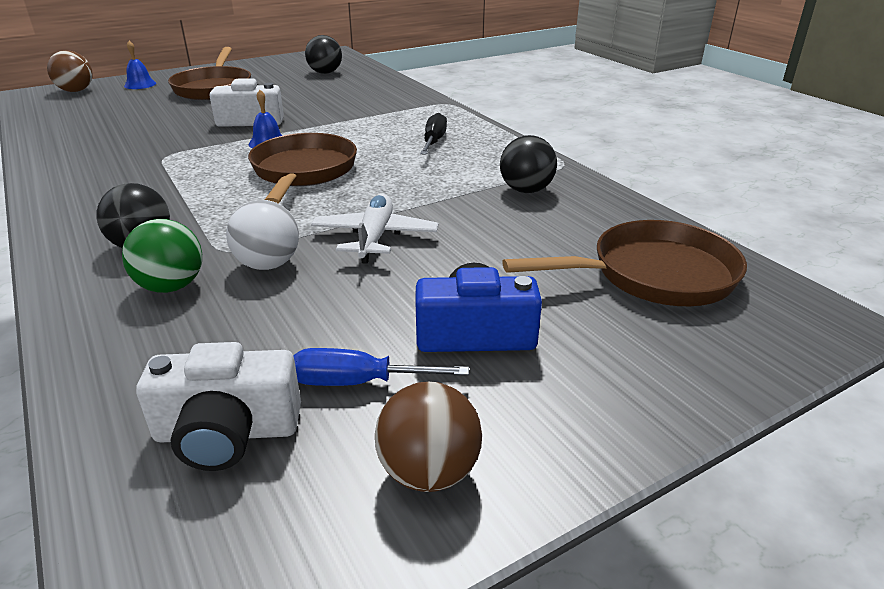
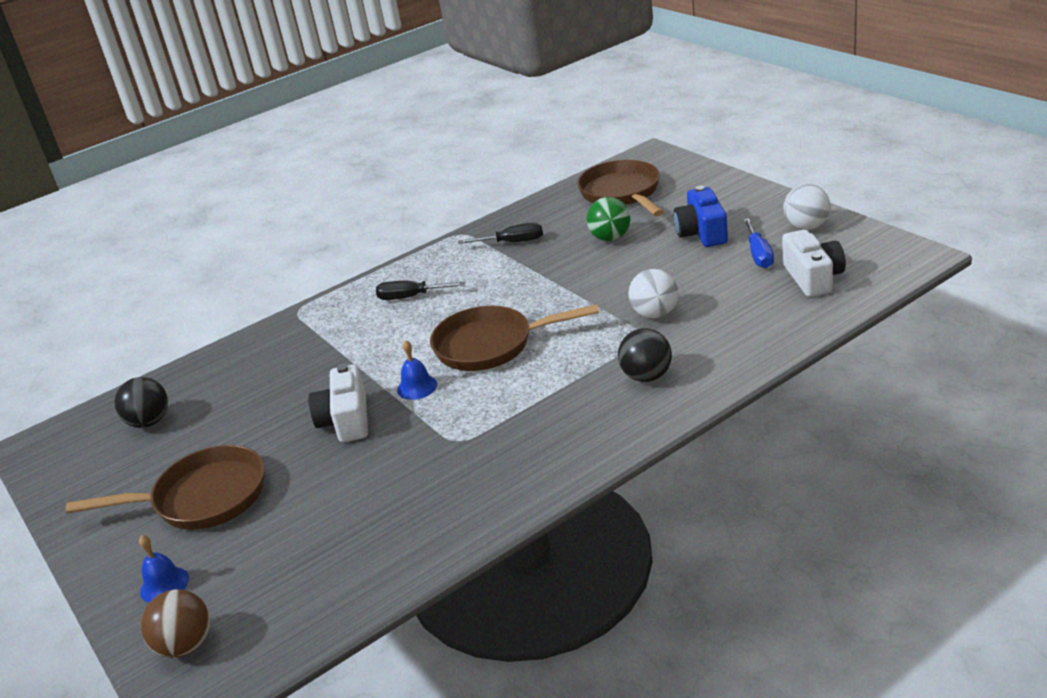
camera: 90 degrees left, 0 degrees up
green ball [122,219,202,293] -> green ball moved to [587,197,630,241]
white plane [311,194,438,264] -> none
brown ball [375,382,482,492] -> white ball [784,184,830,230]
black ball [500,135,557,193] -> black screwdriver [458,222,543,244]

